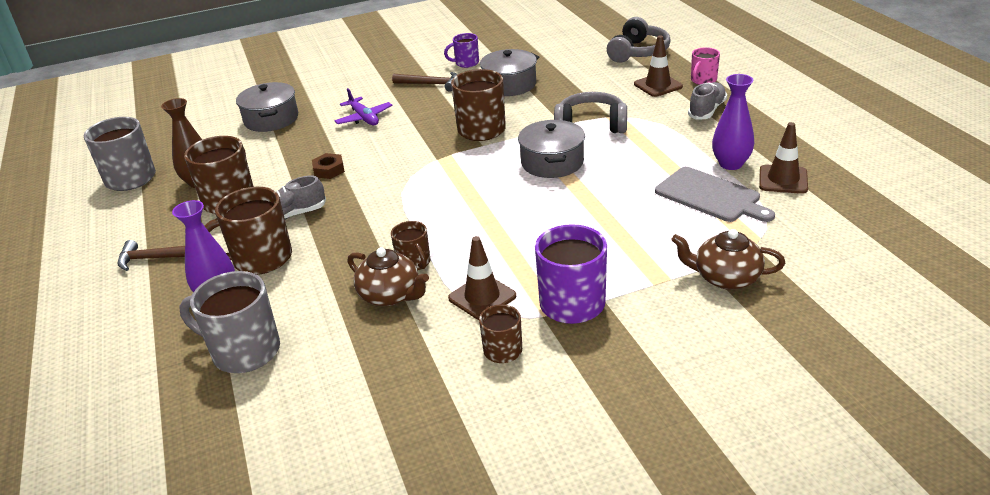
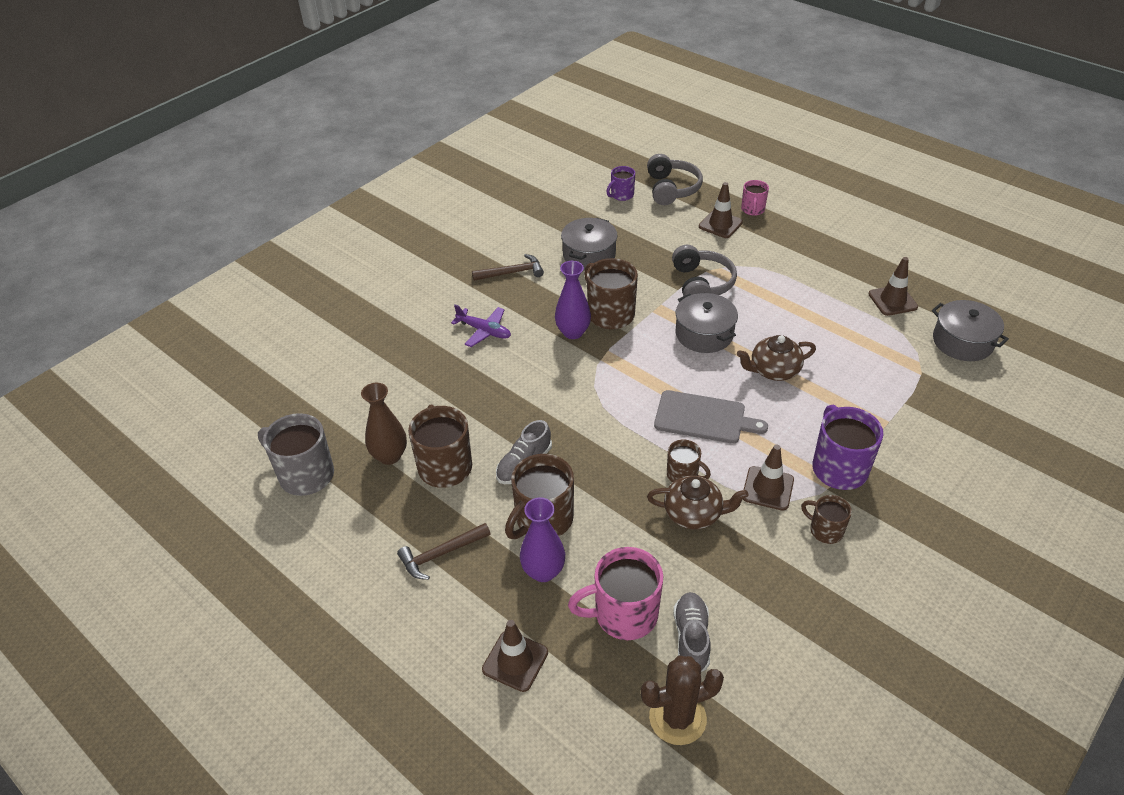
camera: 30 degrees left, 10 degrees up
grey mug [179,271,280,373] -> pink mug [568,547,663,640]
grey pot [236,82,298,132] -> grey pot moved to [932,300,1009,361]
brown nut [312,153,345,179] -> none
purple mug [444,33,479,68] -> purple mug moved to [606,166,635,201]
grey headphones [554,92,627,133] -> grey headphones turned 105 degrees clockwise [672,245,737,296]
grey cutting board [655,167,775,222] -> grey cutting board moved to [654,390,768,444]
brown teapot [671,229,785,290] -> brown teapot moved to [737,335,816,381]
grey shoe [688,82,727,120] -> grey shoe moved to [674,592,711,672]
purple vase [712,74,754,170] -> purple vase moved to [555,261,591,339]
none -> brown traffic cone [482,620,548,692]
none -> brown cactus [641,656,724,745]

